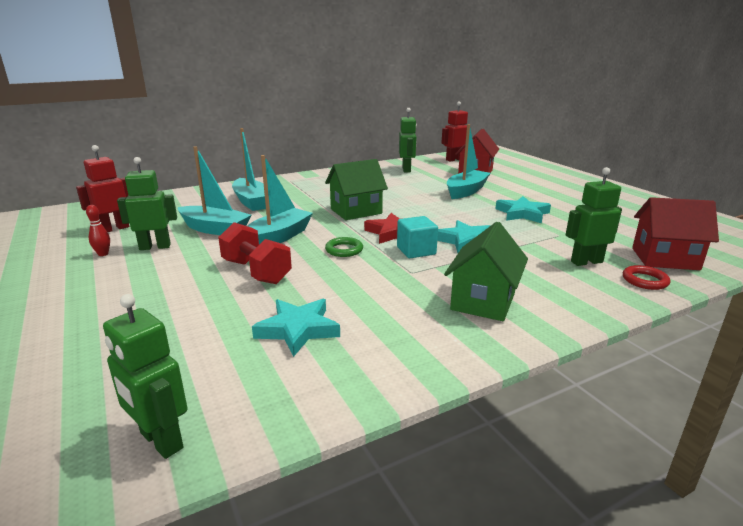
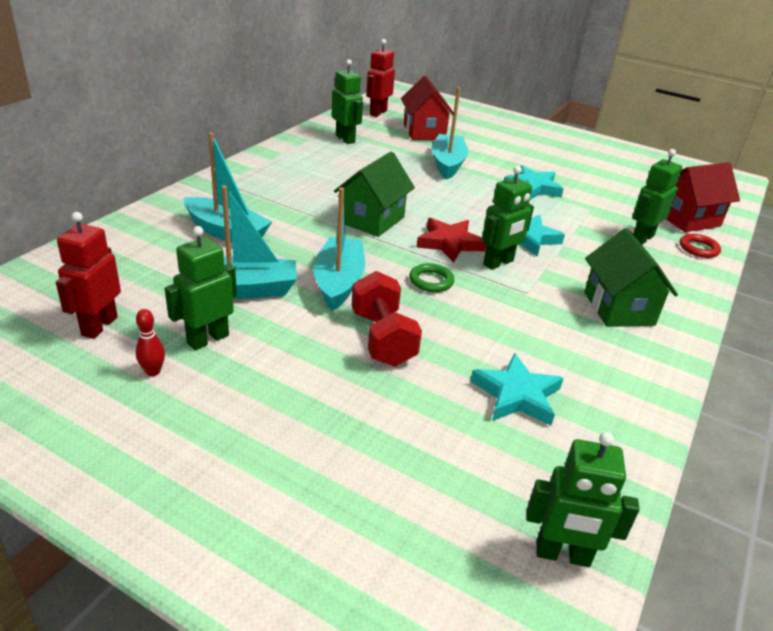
camera: 35 degrees left, 10 degrees up
red dumbbell [218,222,292,284] -> red dumbbell turned 60 degrees clockwise [352,271,422,367]
turquoise cube [397,216,438,258] -> green robot [482,166,534,270]

